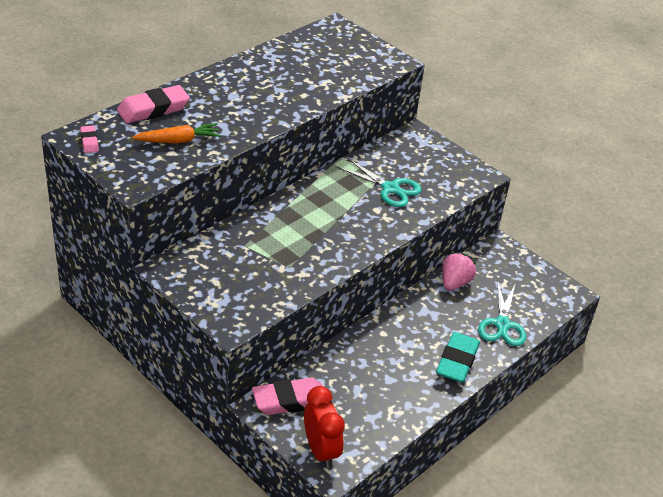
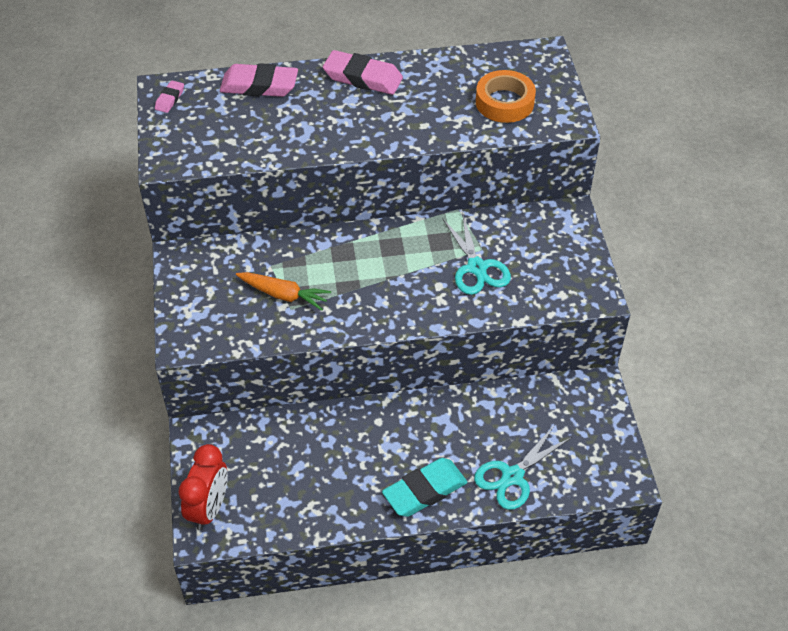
camera: 40 degrees right, 10 degrees up
orange carrot [132,123,221,143] -> orange carrot moved to [236,272,331,311]
pink eraser [252,377,323,415] -> pink eraser moved to [323,50,403,95]
pink strawberry [442,253,476,291] -> none
none -> orange tape [476,70,536,123]

